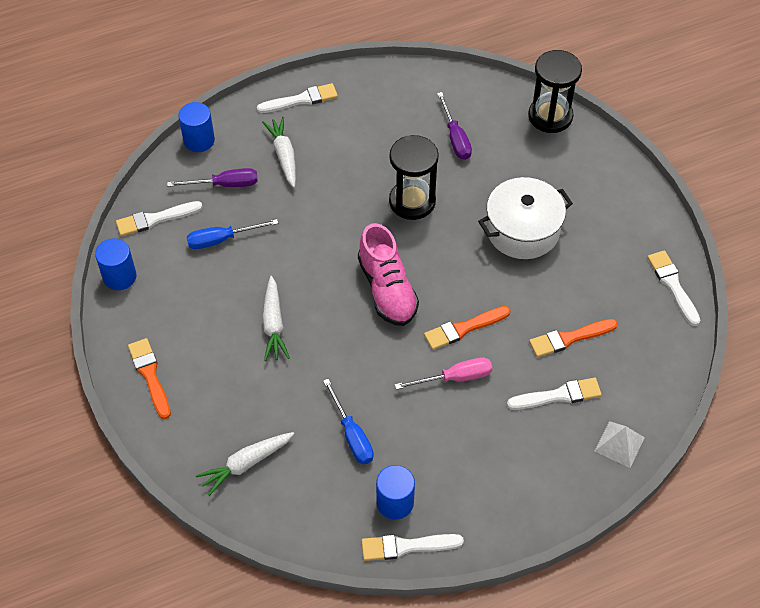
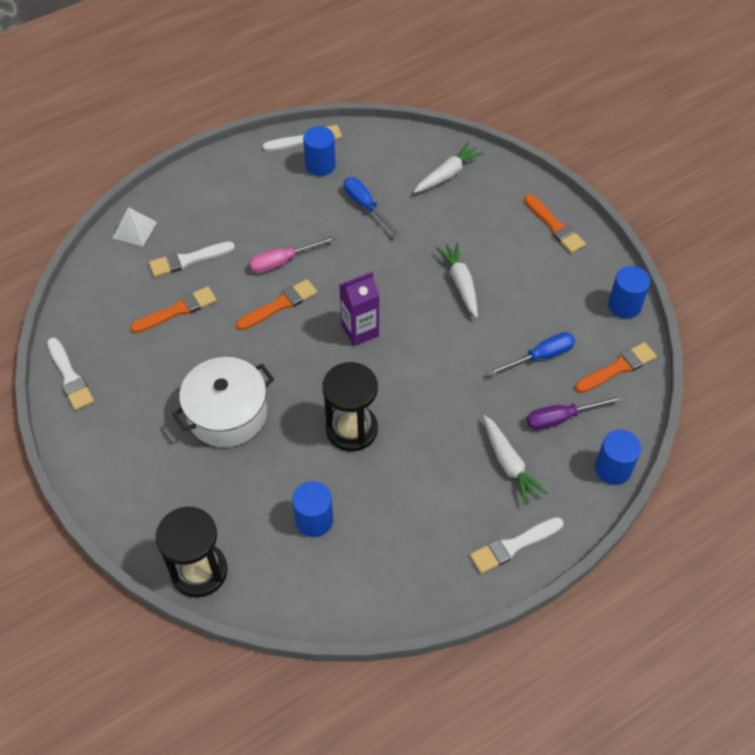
camera: 170 degrees right, 0 degrees up
white brush [116,201,203,236] -> orange brush [575,342,657,393]
pink shoe [358,223,419,326] -> purple carton [339,272,379,346]
purple screwdriver [437,92,472,160] -> blue cylinder [292,481,333,537]

